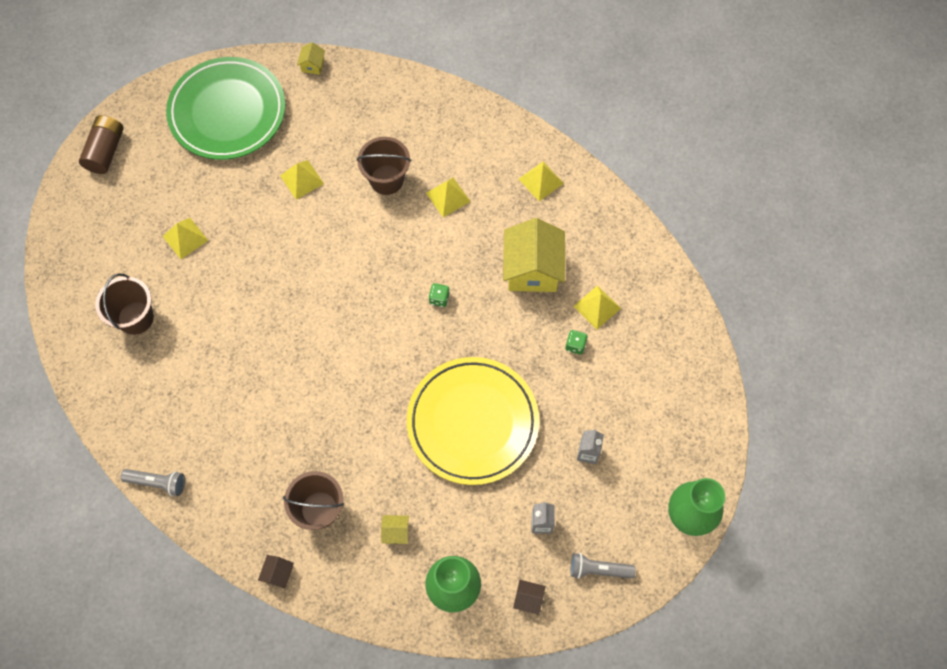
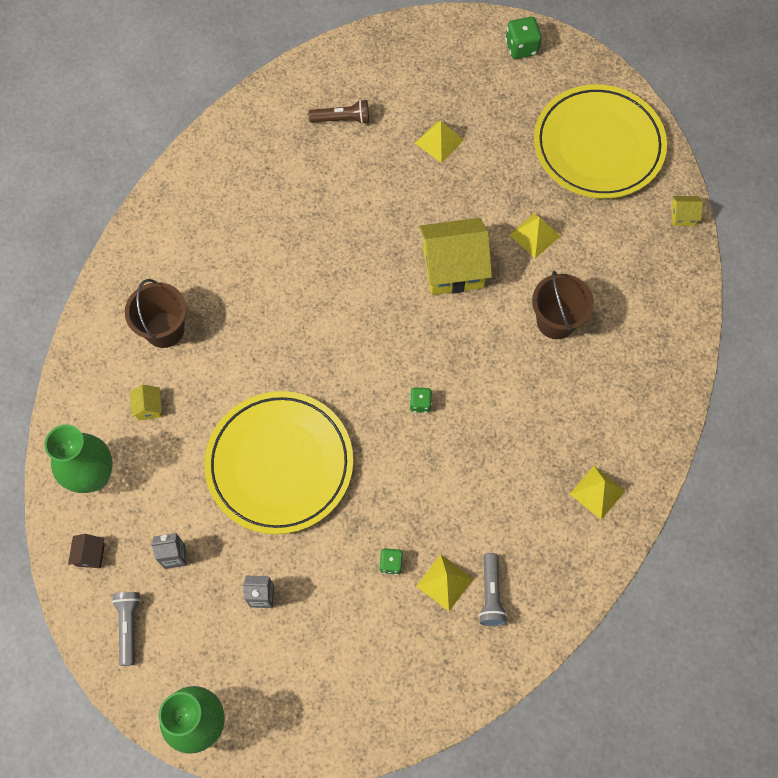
camera: 80 degrees right, 0 degrees up
brown battery [79,115,123,174] -> green dice [505,17,542,59]
brown bucket [95,274,154,335] -> brown flashlight [309,100,369,124]
grey flashlight [121,469,185,496] -> grey flashlight moved to [479,553,507,626]
green plate [166,57,286,160] -> yellow plate [534,84,667,199]
brown house [258,555,294,589] -> none
yellow pyramid [426,178,471,217] -> none
yellow house [503,218,565,292] -> yellow house moved to [419,218,492,295]

